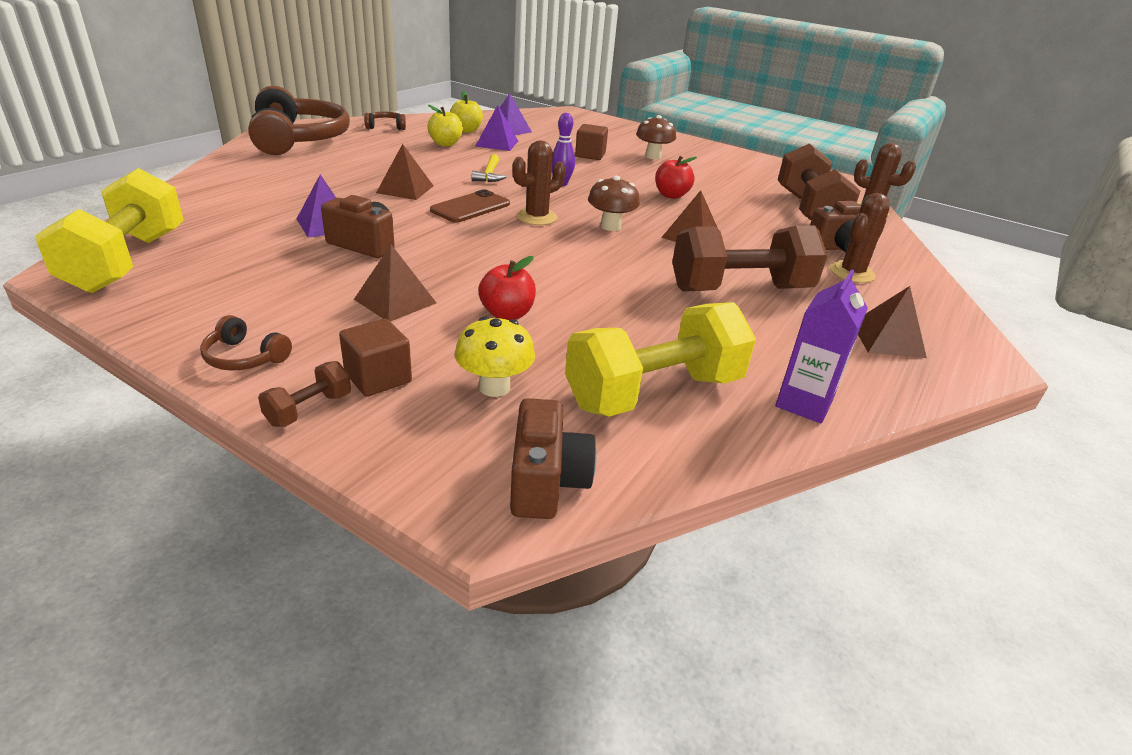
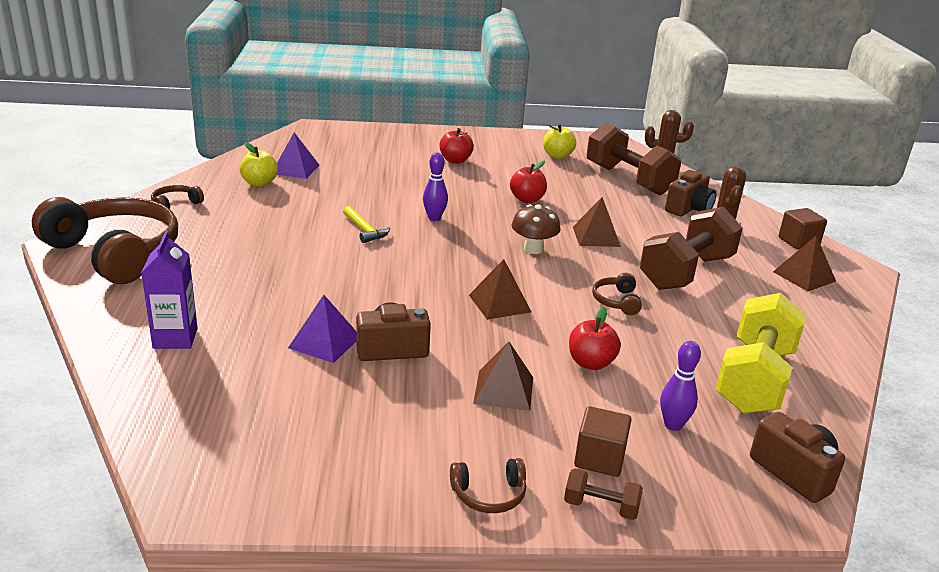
camera: 35 degrees left, 5 degrees down
yellow dumbbell [35,168,184,293] -> none
brown dumbbell [258,361,351,427] -> brown dumbbell turned 75 degrees counterclockwise [564,468,643,520]
brown pyramid [376,144,434,200] -> brown pyramid moved to [469,259,531,320]
yellow apple [427,105,463,146] -> yellow apple moved to [543,124,576,159]
brown phone [430,189,510,223] -> none
yellow mushroom [455,316,535,397] -> purple bowling pin [660,341,701,431]
purple pyramid [476,105,518,151] -> none
brown cactus [513,140,565,225] -> none
brown cube [575,124,608,160] -> brown cube moved to [778,208,827,250]
brown mushroom [636,115,676,159] -> red apple [439,128,474,164]
purple carton [776,269,868,424] -> purple carton moved to [141,231,197,349]
none -> brown headphones [592,273,642,315]

